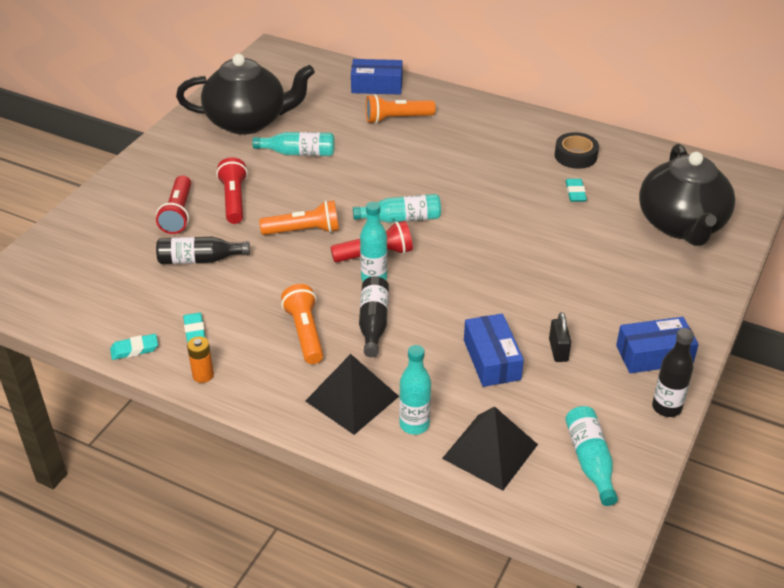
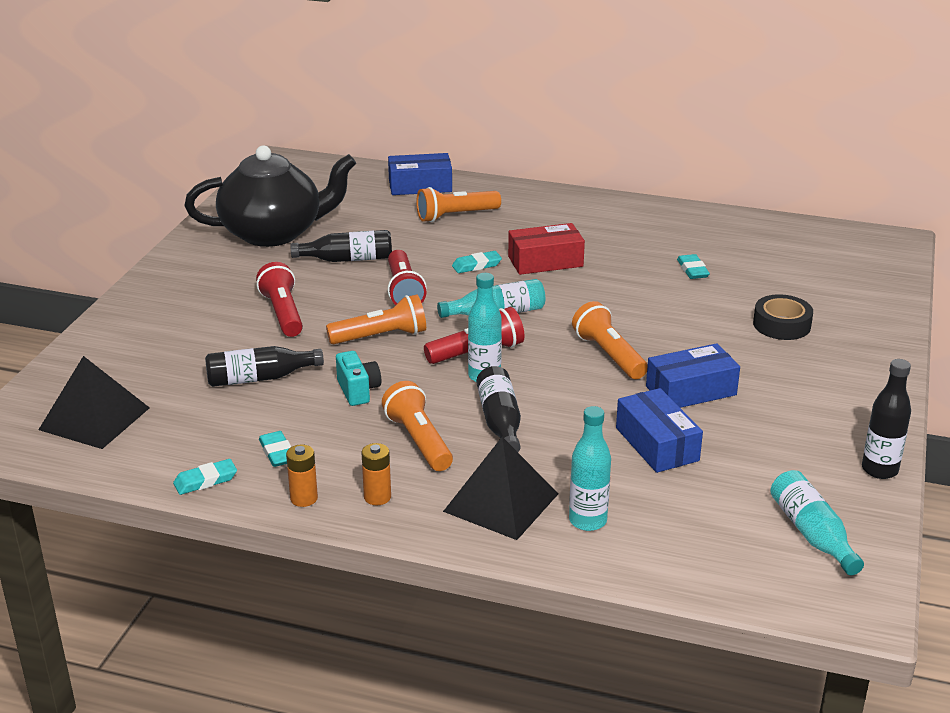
camera: 10 degrees left, 10 degrees down
red flashlight [156,175,191,234] -> red flashlight moved to [388,250,427,305]
turquoise bottle [252,132,335,156] -> black bottle [290,230,392,262]
black pyramid [442,406,538,491] -> black pyramid moved to [39,356,150,449]
black padlock [549,312,571,362] -> none
black tape [555,132,599,169] -> black tape moved to [753,294,813,340]
blue box [616,317,699,373] -> blue box moved to [646,343,740,408]
black teapot [639,144,736,246] -> none
none -> turquoise camera [336,351,381,406]
none -> orange battery [361,443,391,505]
none -> turquoise eraser [452,251,502,273]
none -> red box [508,223,585,275]
none -> orange flashlight [572,301,648,379]

